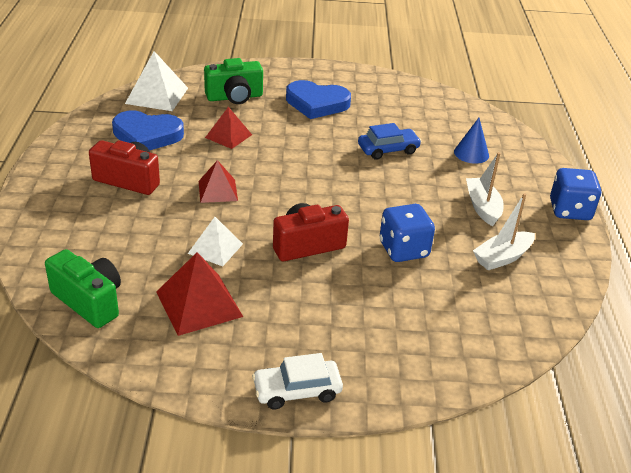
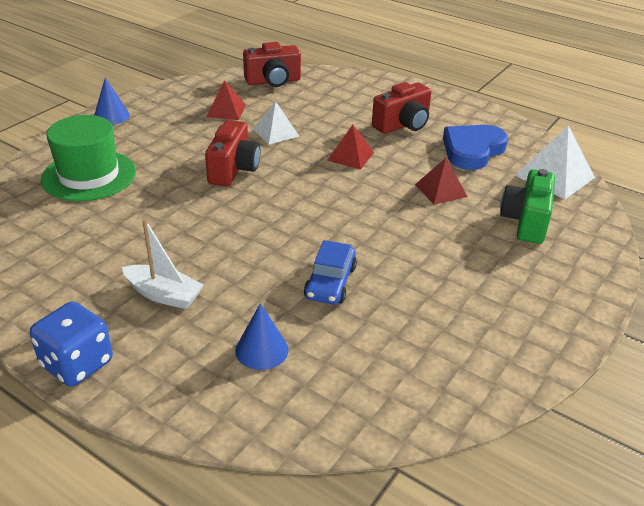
camera: 125 degrees right, 0 degrees up
green camera [45,249,121,328] -> red camera [243,42,301,87]
red pyramid [156,252,243,336] -> red pyramid [206,80,246,120], size x0.65
white car [252,353,343,409] -> blue cone [94,77,130,125]
blue heart [286,80,351,119] -> none
blue dice [380,204,435,262] -> none
white boat [473,193,535,270] -> none
none -> green hat [41,115,136,201]

